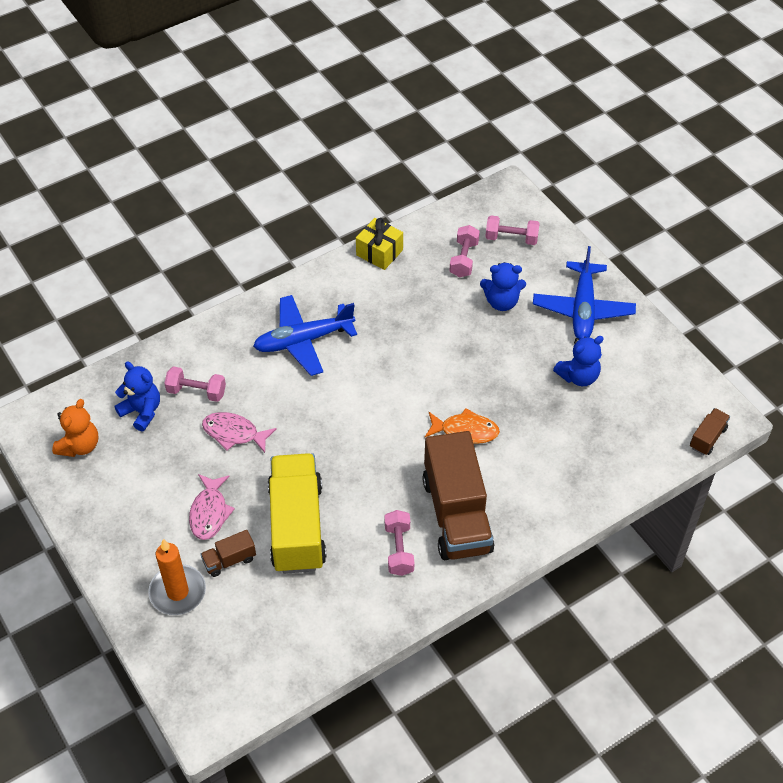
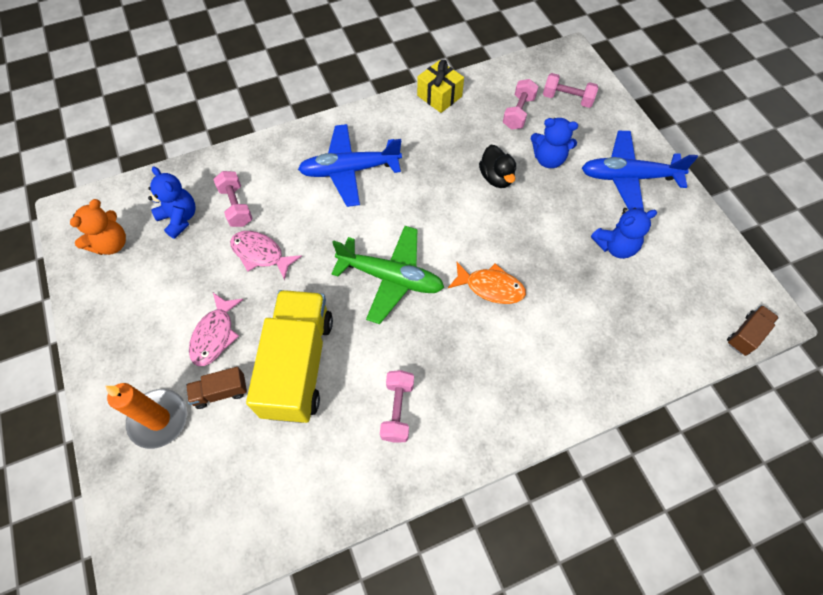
camera: 10 degrees right, 10 degrees up
pink dumbbell [164,366,226,402] -> pink dumbbell turned 45 degrees clockwise [213,171,253,227]
brown truck [422,431,494,560] -> none
blue plane [533,246,636,340] -> blue plane turned 75 degrees clockwise [582,131,698,211]
none -> green plane [331,226,444,324]
none -> black duck [479,145,516,188]

